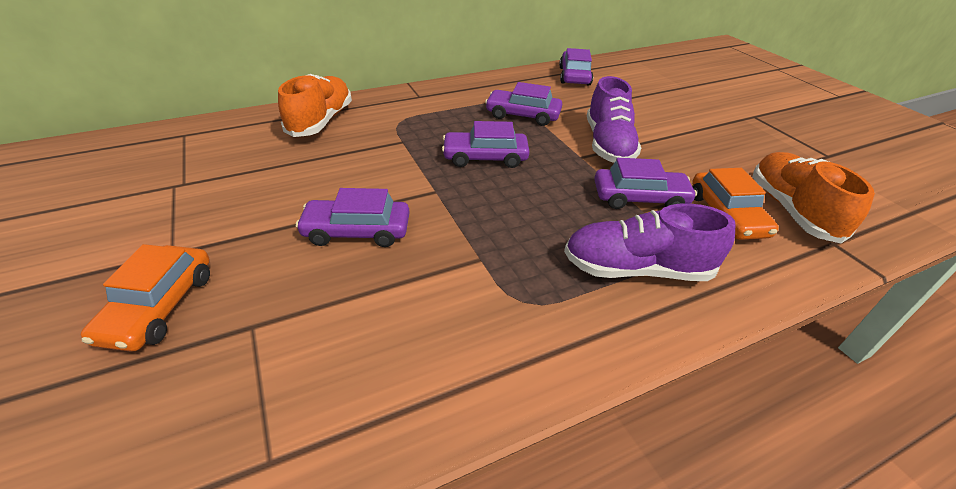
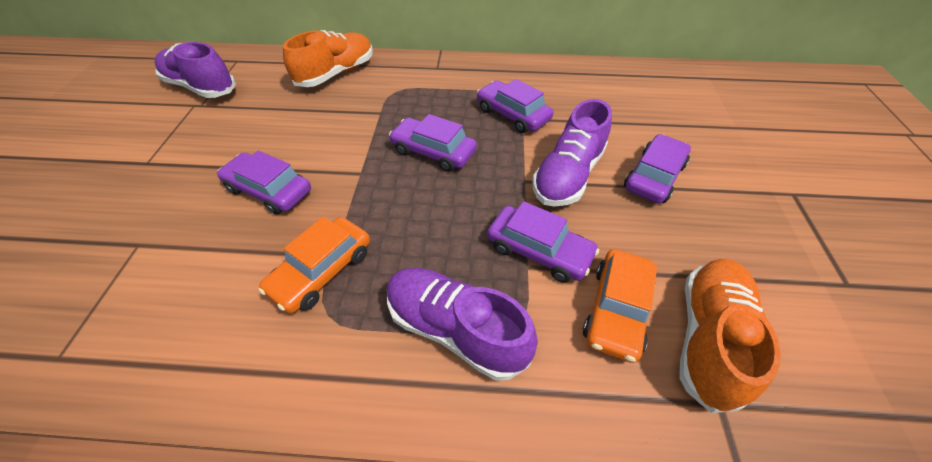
camera: 30 degrees right, 10 degrees up
orange car [81,244,210,352] -> orange car moved to [259,217,370,313]
purple car [559,48,593,85] -> purple car moved to [624,134,691,203]
none -> purple shoe [155,42,236,98]

